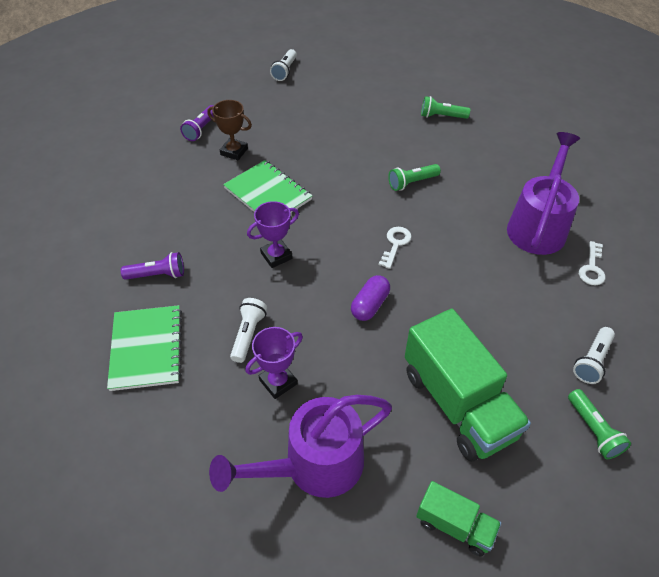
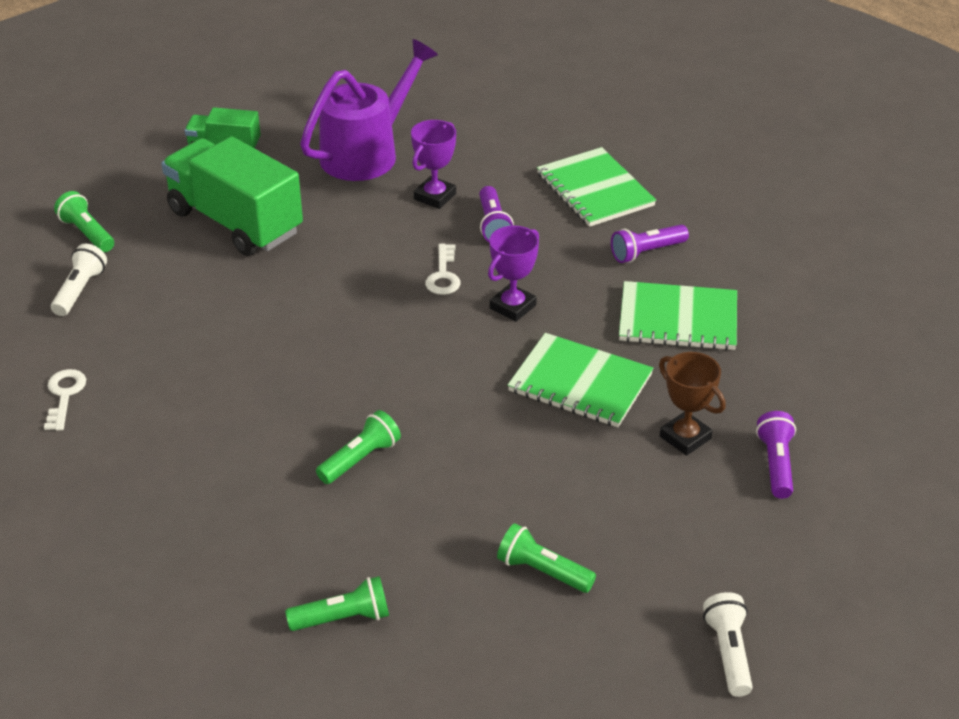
camera: 160 degrees right, 10 degrees down
brown trophy [208,100,252,160] -> brown trophy turned 45 degrees clockwise [659,352,726,456]
white flashlight [230,298,267,363] -> purple flashlight [479,186,514,242]
purple capsule [351,275,390,321] -> none
white key [379,227,412,269] -> white key moved to [425,244,461,295]
purple watering can [507,132,580,255] -> none
none -> green flashlight [497,524,596,593]
none -> green notebook [619,281,737,350]

